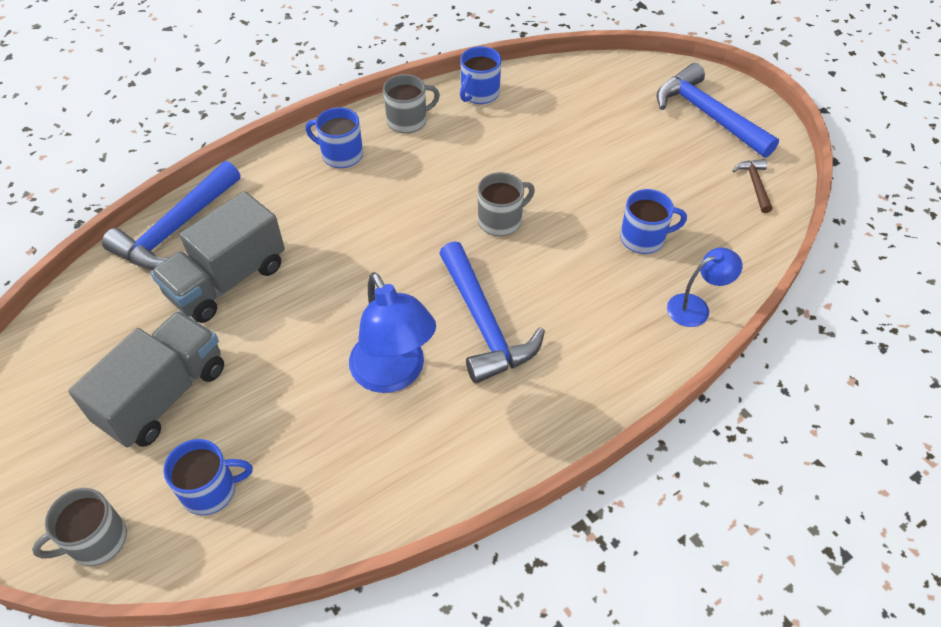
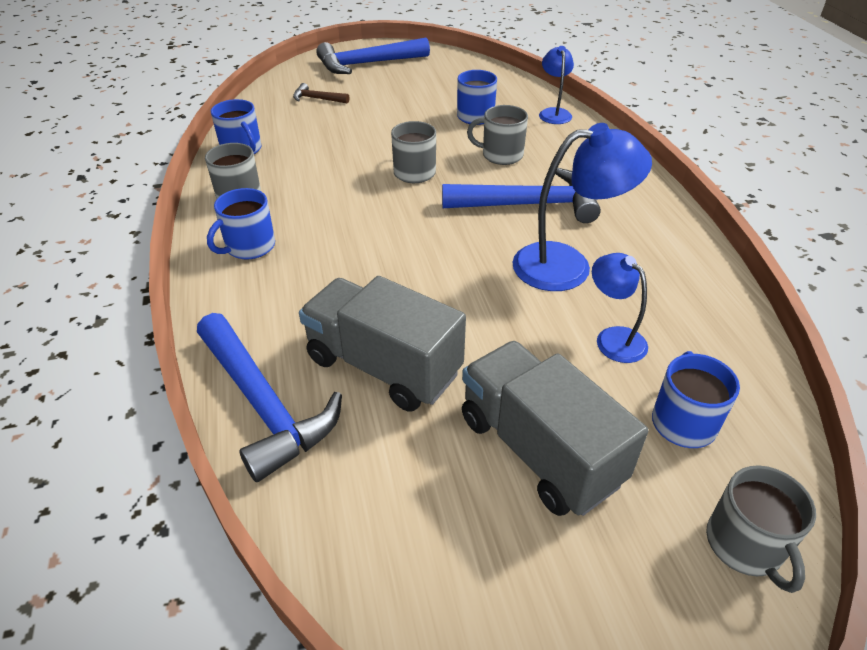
camera: 70 degrees left, 10 degrees down
grey truck [150,191,285,323] -> grey truck turned 150 degrees clockwise [299,276,466,412]
brown hammer [733,159,772,213] -> brown hammer moved to [293,83,349,104]
none -> grey mug [467,105,528,165]
none -> blue lamp [592,253,648,363]

